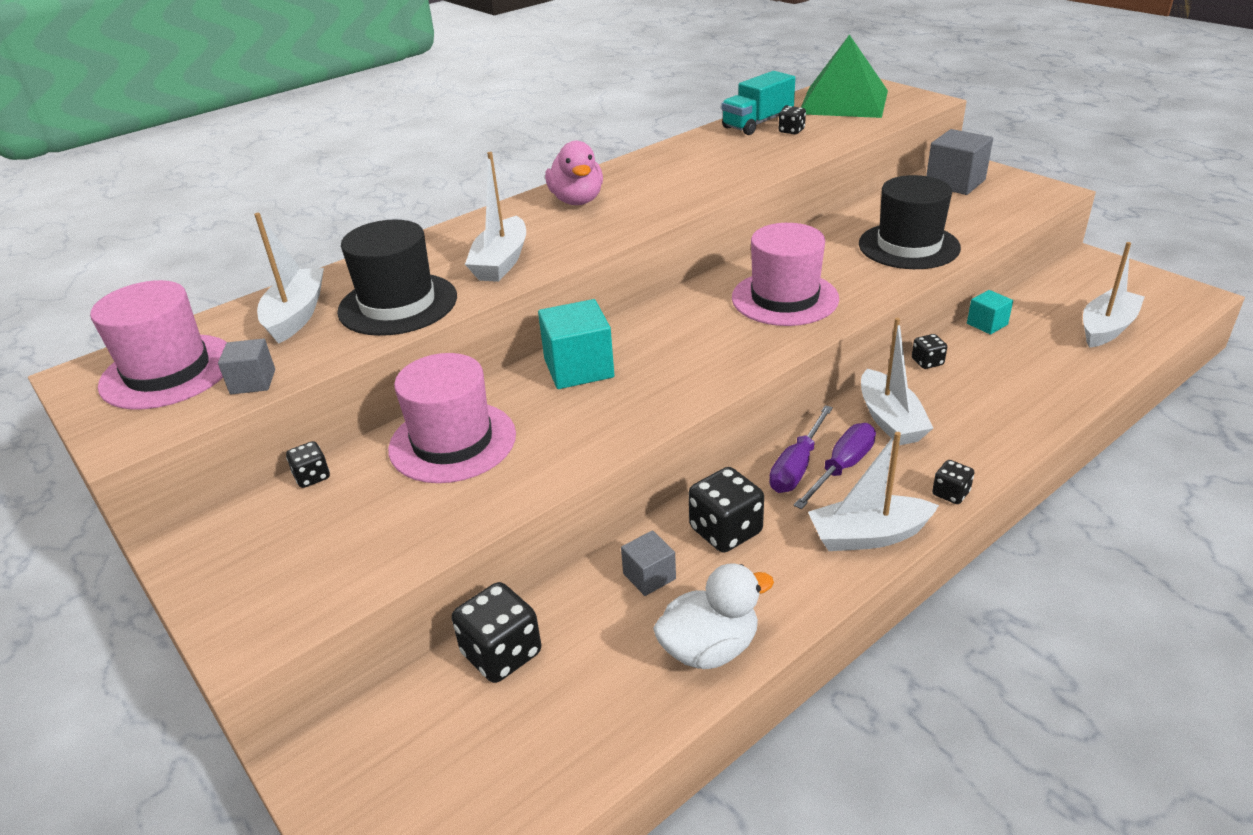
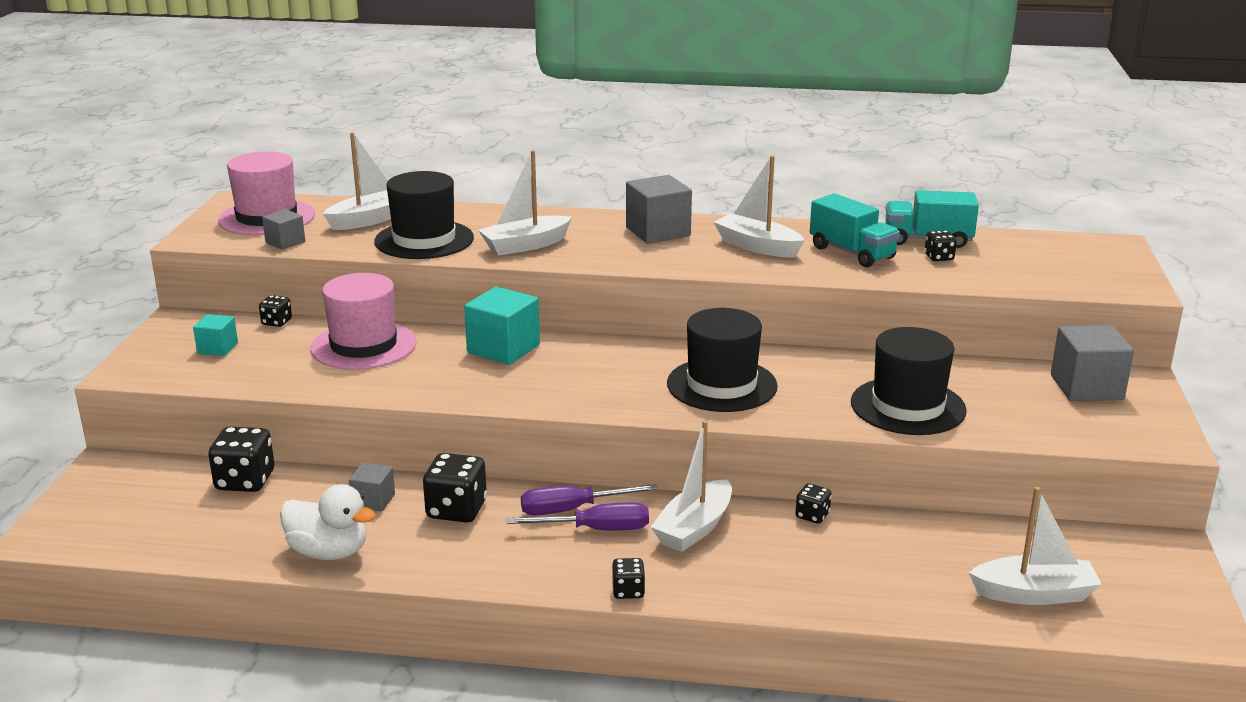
camera: 45 degrees right, 10 degrees down
pink duck [545,141,603,205] -> grey cube [626,175,692,244]
pink hat [732,223,839,326] -> black hat [667,308,778,412]
green pyramid [801,34,888,118] -> none
white boat [808,432,939,551] -> white boat moved to [714,156,805,258]
turquoise cube [967,290,1013,334] -> turquoise cube moved to [193,314,238,356]
none -> turquoise truck [810,193,900,268]

